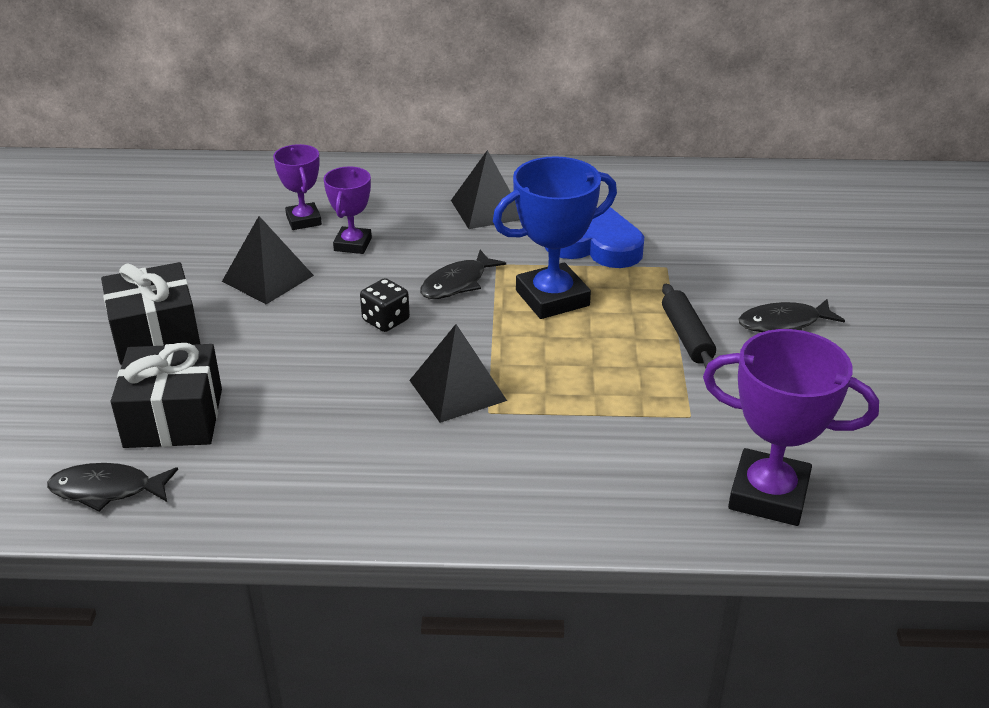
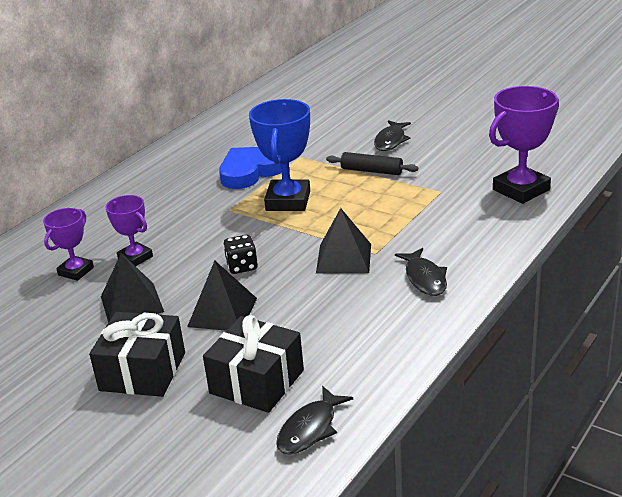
camera: 55 degrees left, 5 degrees down
purple trophy [273,144,322,230] -> purple trophy turned 75 degrees counterclockwise [43,208,94,281]
black fish [420,250,506,299] -> black fish moved to [395,248,447,296]
black pyramid [451,150,520,229] -> black pyramid moved to [187,261,257,331]

